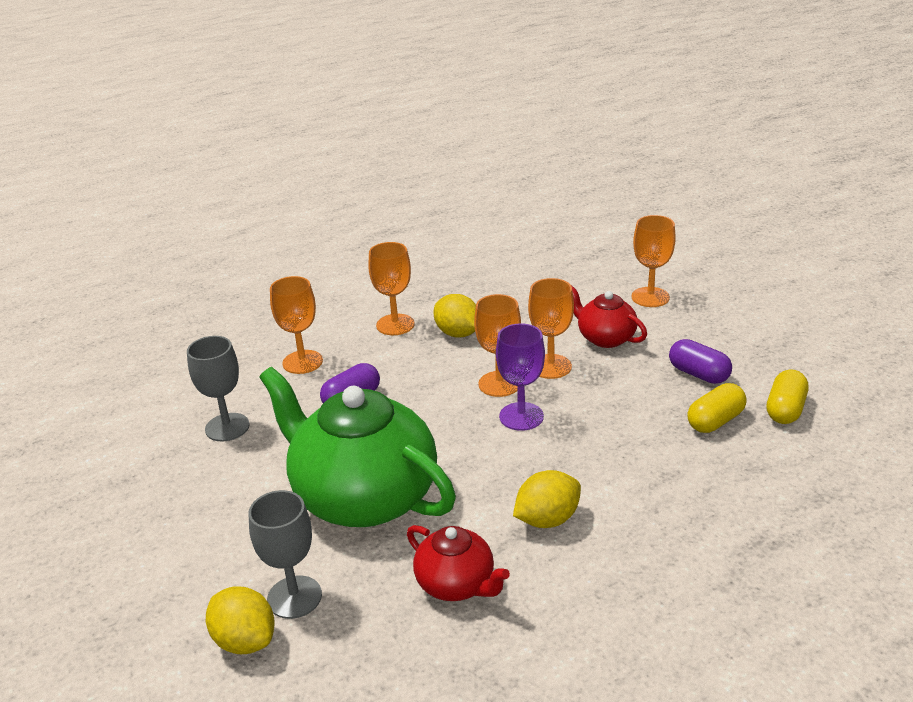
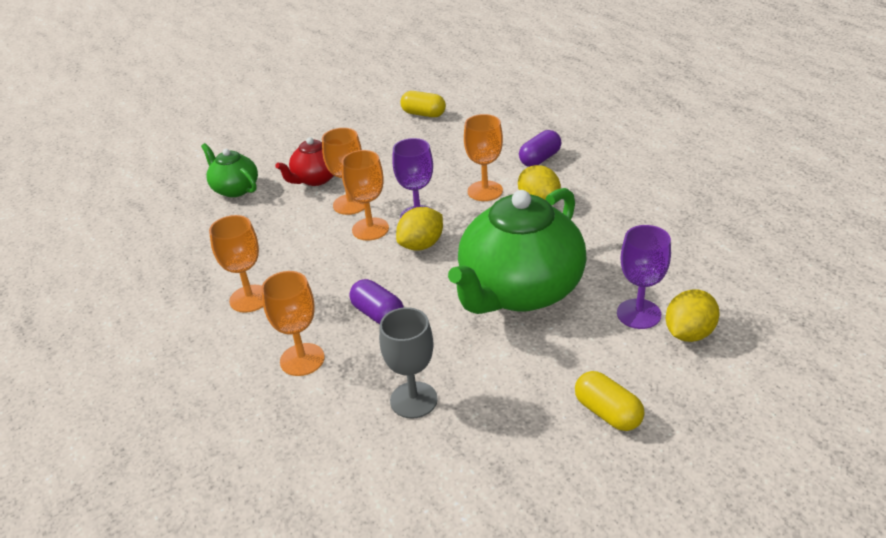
camera: 90 degrees left, 5 degrees up
grey goblet [248,490,322,619] -> purple goblet [617,225,671,329]
red teapot [407,525,510,601] -> none
yellow lemon [434,294,476,337] -> yellow lemon moved to [396,207,443,250]
orange goblet [631,215,676,307] -> orange goblet moved to [464,114,503,201]
purple capsule [669,339,732,384] -> purple capsule moved to [519,130,561,167]
yellow capsule [687,383,747,433] -> yellow capsule moved to [575,371,644,431]
none -> green teapot [201,143,258,197]

